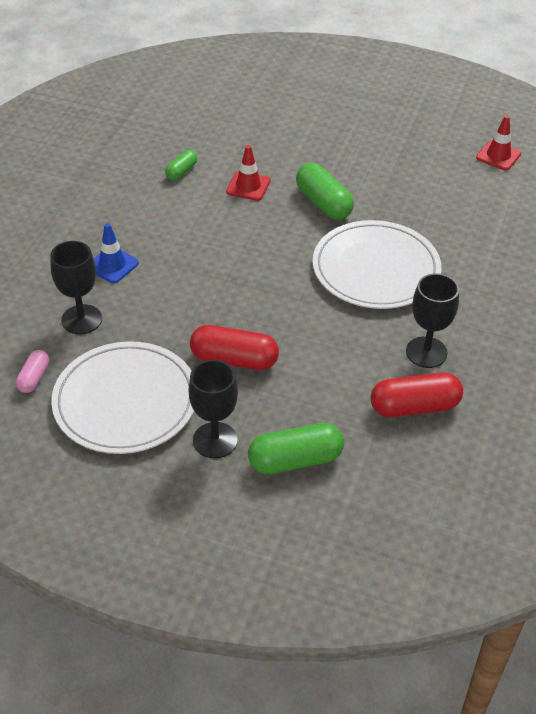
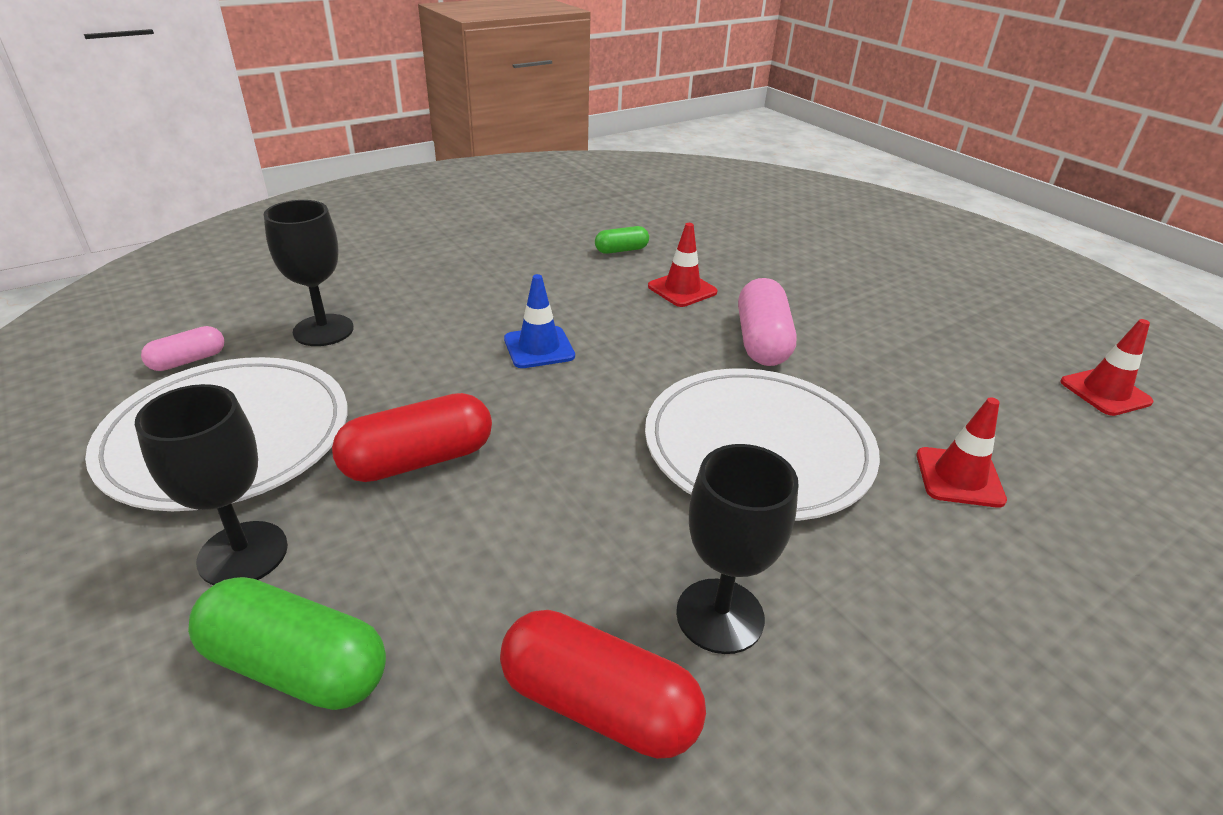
camera: 35 degrees right, 10 degrees down
blue traffic cone [94,223,139,283] -> blue traffic cone moved to [504,274,575,368]
red capsule [190,325,279,370] -> red capsule turned 75 degrees counterclockwise [332,393,492,482]
green capsule [296,163,354,220] -> pink capsule [738,278,797,366]
none -> red traffic cone [916,397,1007,508]

